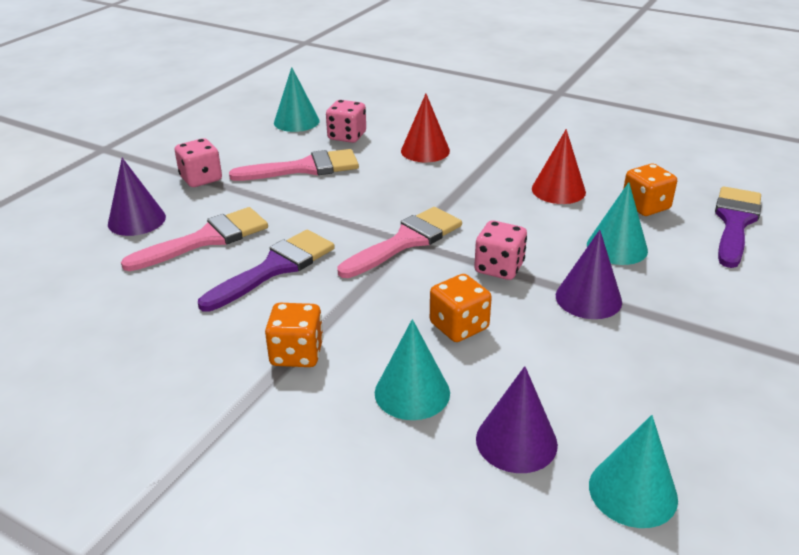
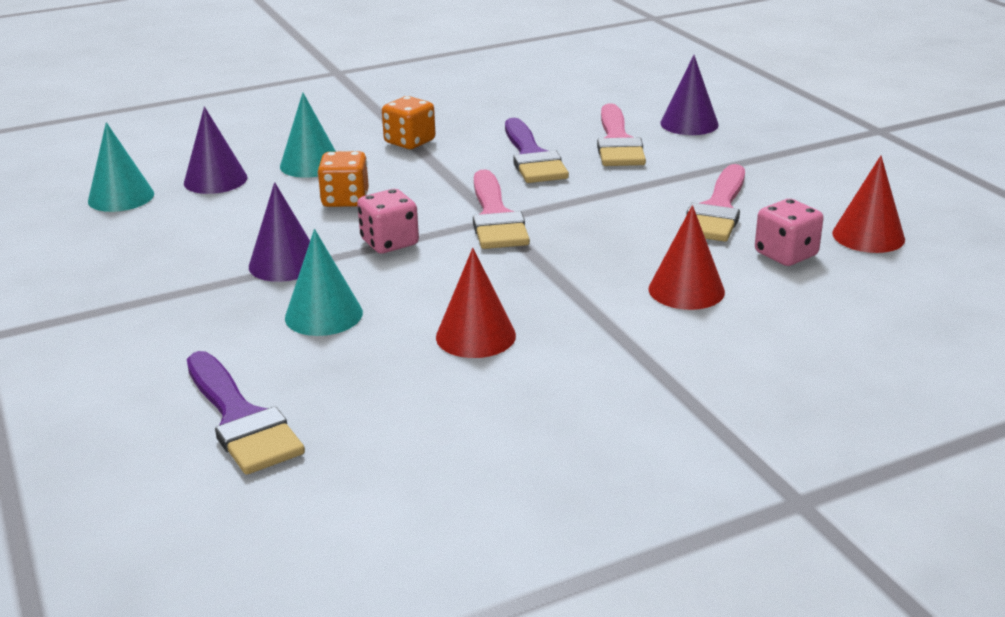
camera: 125 degrees right, 5 degrees down
pink dice [175,138,222,187] -> none
turquoise cone [274,67,320,132] -> red cone [832,156,905,253]
orange dice [623,164,677,216] -> none

